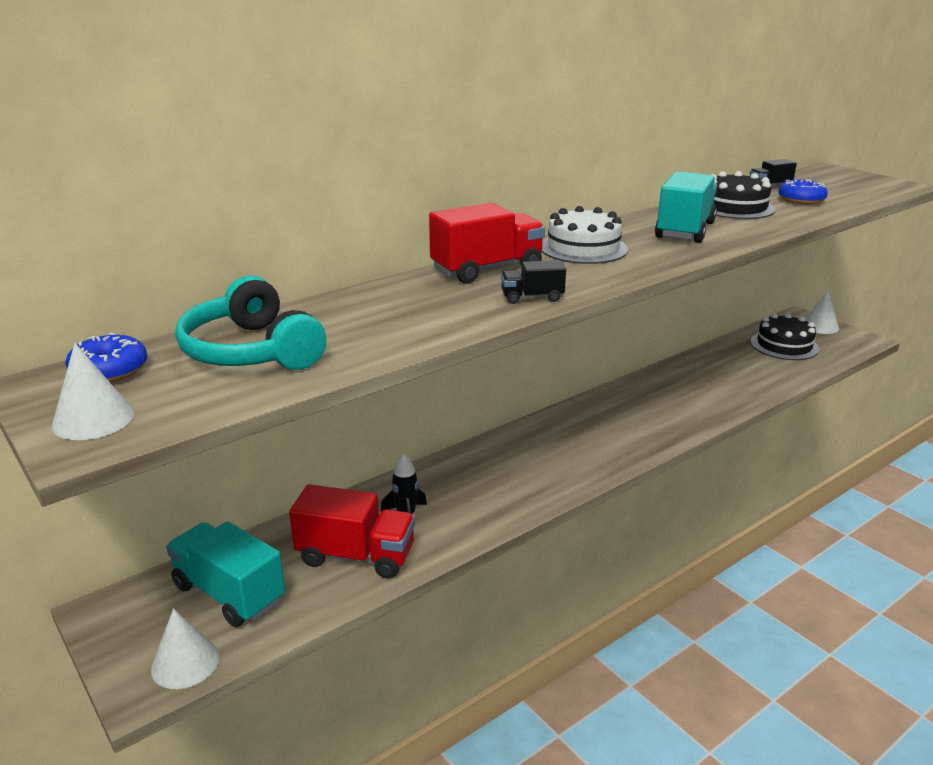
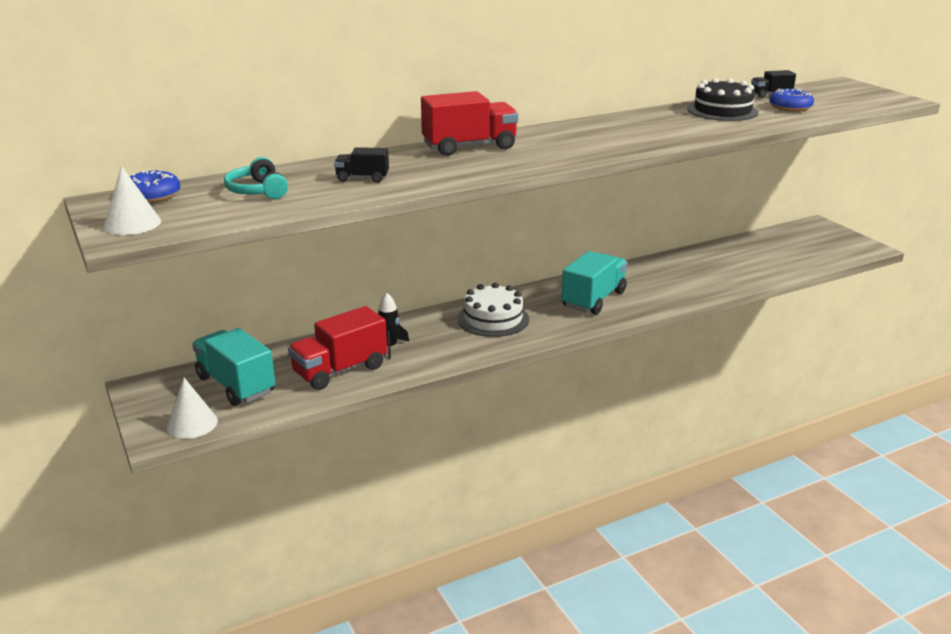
camera: 10 degrees right, 0 degrees up
turquoise headphones [175,276,326,370] -> turquoise headphones [224,157,288,199], size x0.60
red truck [289,484,415,578] -> red truck turned 120 degrees clockwise [288,306,387,390]
black truck [501,260,566,304] -> black truck moved to [334,147,389,183]
white cake [542,206,628,264] -> white cake moved to [458,283,529,337]
turquoise truck [655,171,717,243] -> turquoise truck moved to [561,251,628,315]
black cake [750,313,819,360] -> none
white cone [805,290,839,334] -> none

